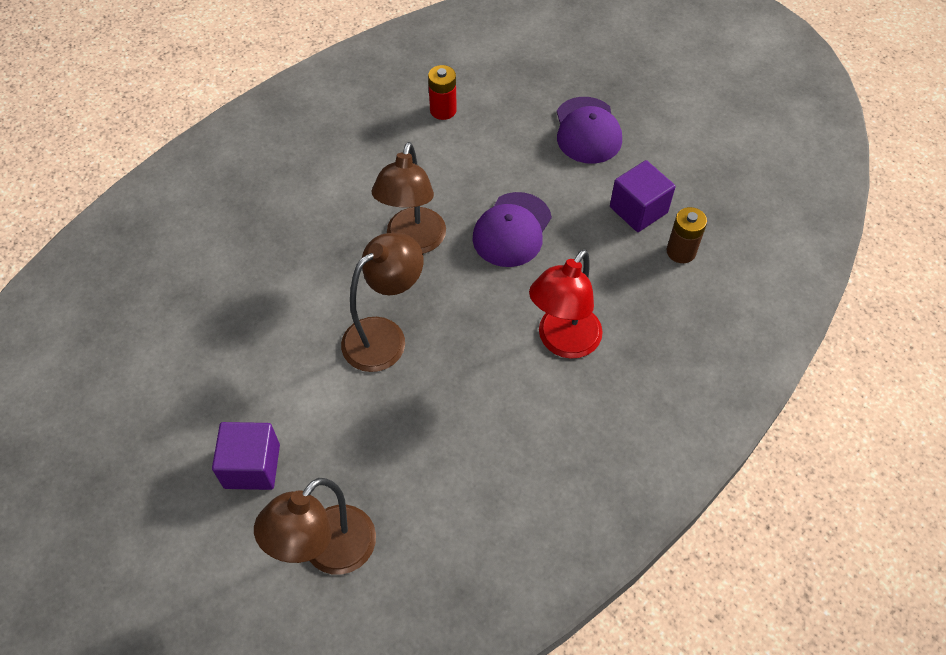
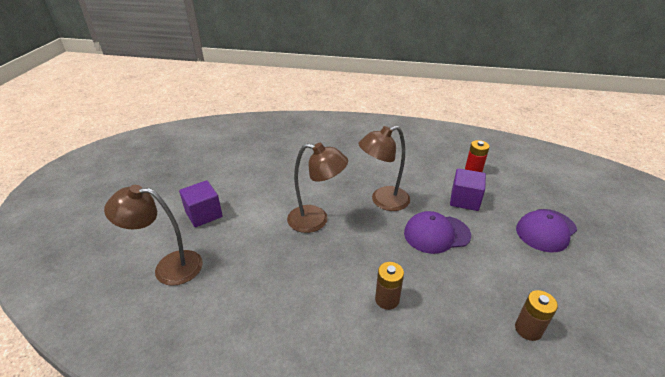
camera: 55 degrees right, 20 degrees down
red lamp [529,249,603,359] -> brown battery [375,262,404,310]
purple cube [610,160,676,232] -> purple cube moved to [450,168,486,211]

